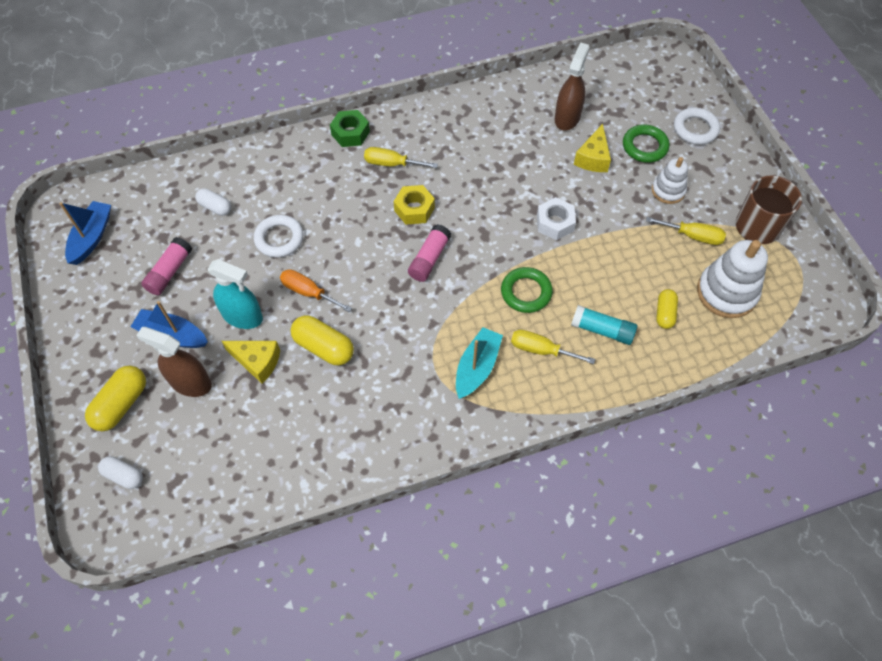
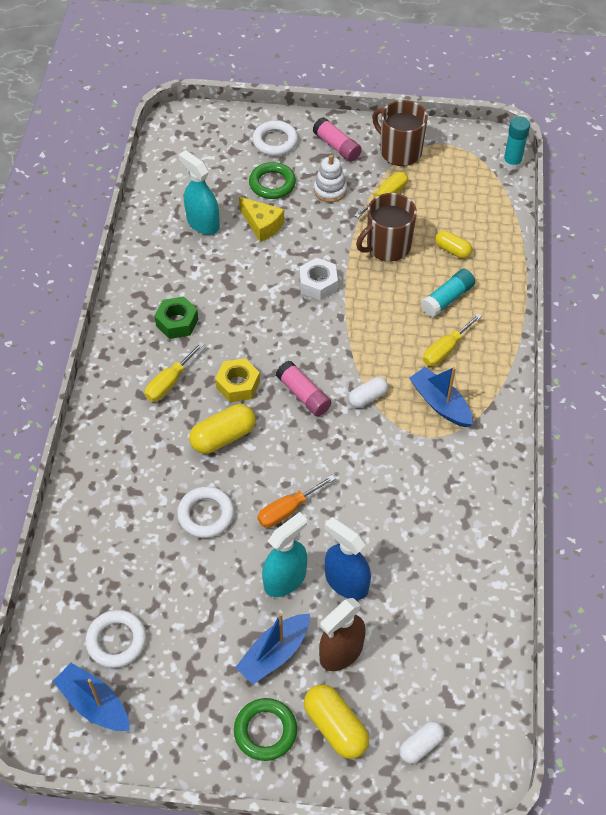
camera: 65 degrees left, 5 degrees down
pink glue stick [141,237,192,295] -> pink glue stick moved to [312,117,362,162]
white capsule [195,188,231,216] -> white capsule moved to [349,377,388,408]
yellow cheese [222,341,280,384] -> blue spray bottle [325,517,371,600]
yellow capsule [291,315,354,365] -> yellow capsule moved to [189,404,256,454]
green nut [330,110,370,147] -> green nut moved to [154,297,198,339]
turquoise boat [456,327,503,399] -> blue boat [409,367,473,427]
green ring [501,267,553,313] -> green ring moved to [234,698,297,761]
brown spray bottle [555,42,590,131] -> turquoise spray bottle [179,150,220,235]
white stacking toy [697,240,768,318] -> none
none -> white ring [85,610,146,668]
none -> brown mug [356,193,417,262]
none -> turquoise glue stick [503,117,530,170]

